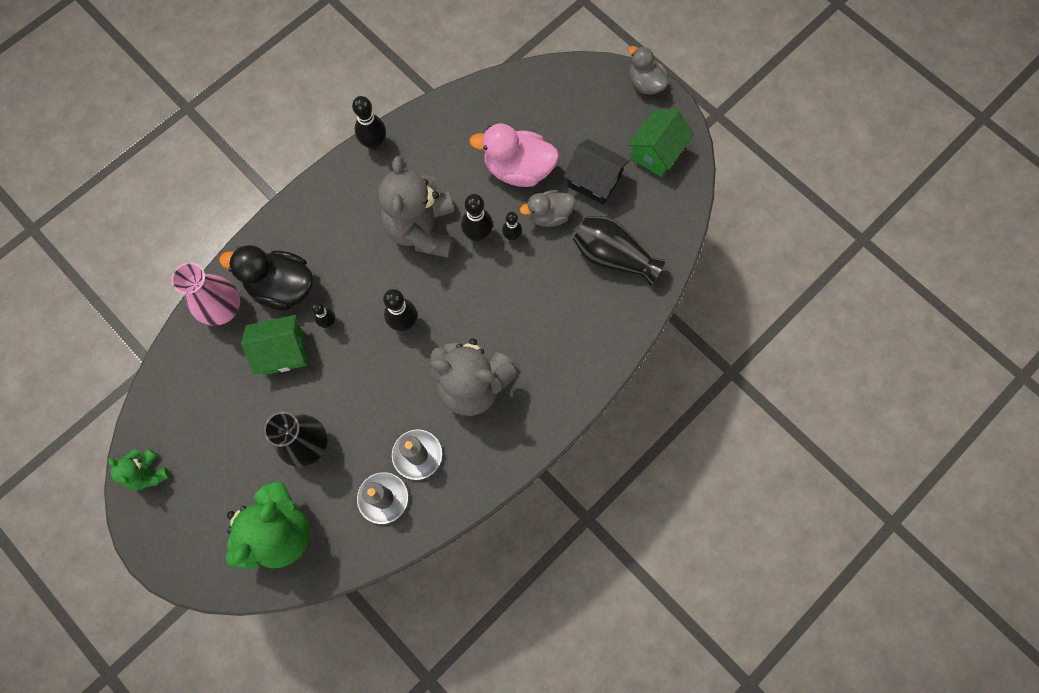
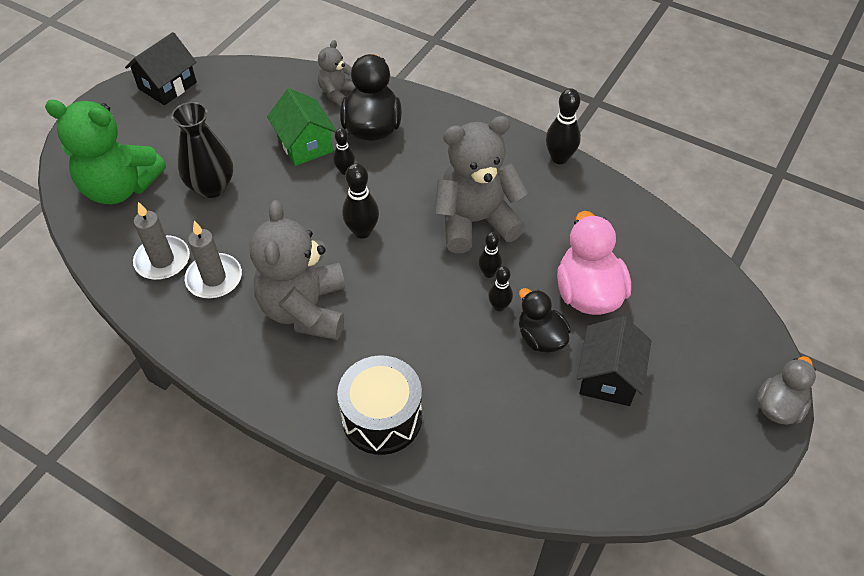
camera: 75 degrees right, 20 degrees down
green teddy bear [108,449,170,490] -> black house [125,32,197,105]
pink vase [171,262,240,326] -> grey teddy bear [318,40,356,106]
black bowling pin [461,194,493,242] -> black bowling pin [478,232,502,278], size x0.63
grey duck [520,190,575,227] -> black duck [519,288,571,353]
black vase [573,216,666,286] -> none
green house [628,109,694,177] -> none
none -> black drum [337,355,422,455]

